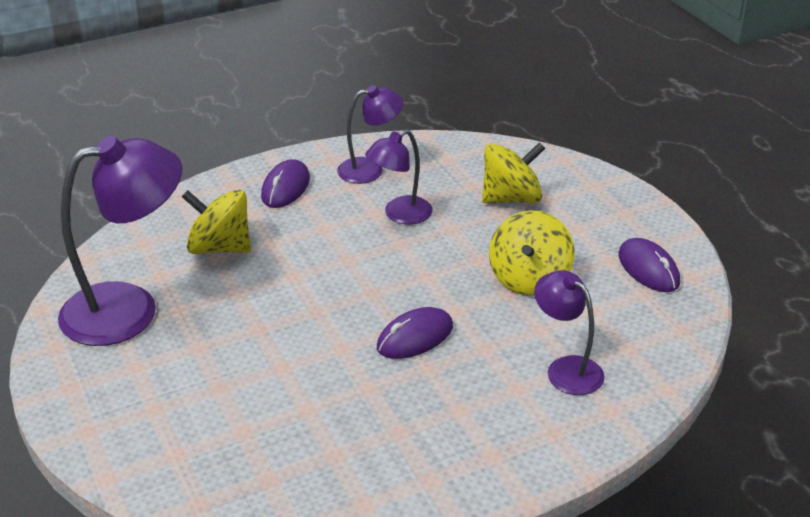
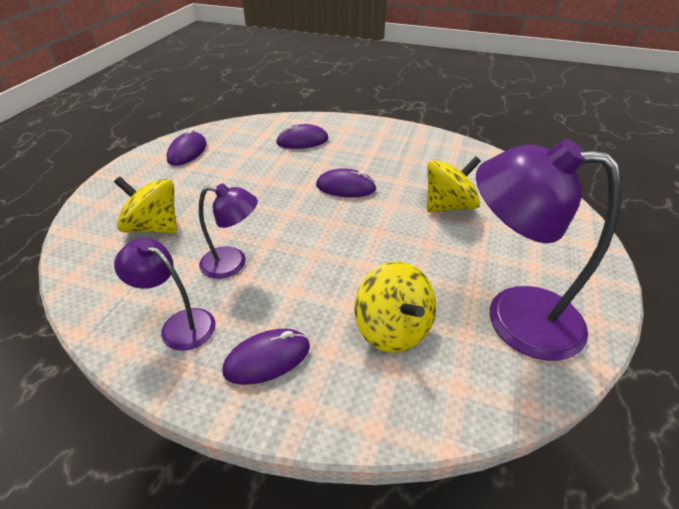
camera: 135 degrees left, 5 degrees up
yellow spinning top [489,210,575,296] -> yellow spinning top moved to [427,156,481,213]
purple lamp [534,270,605,395] -> purple mouse [276,124,328,149]

